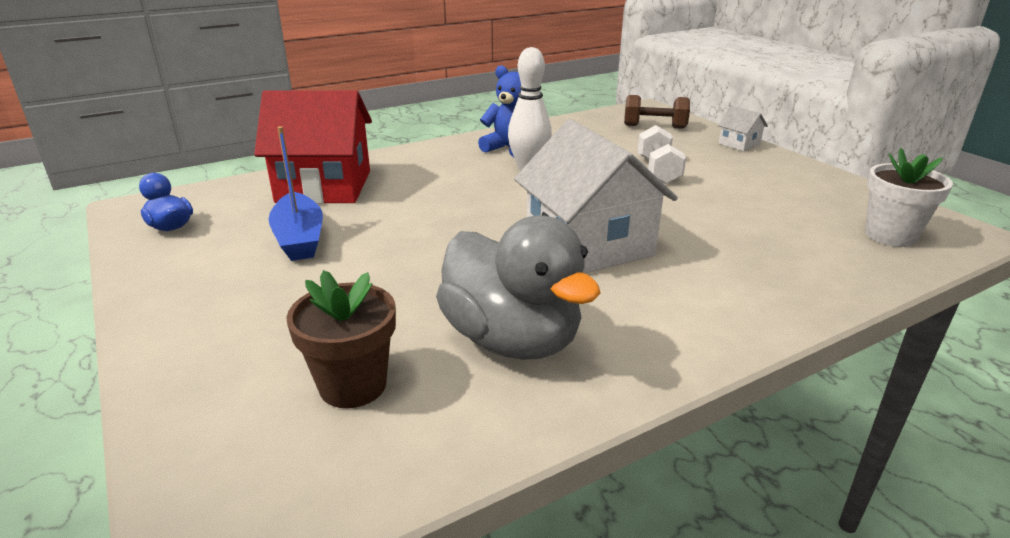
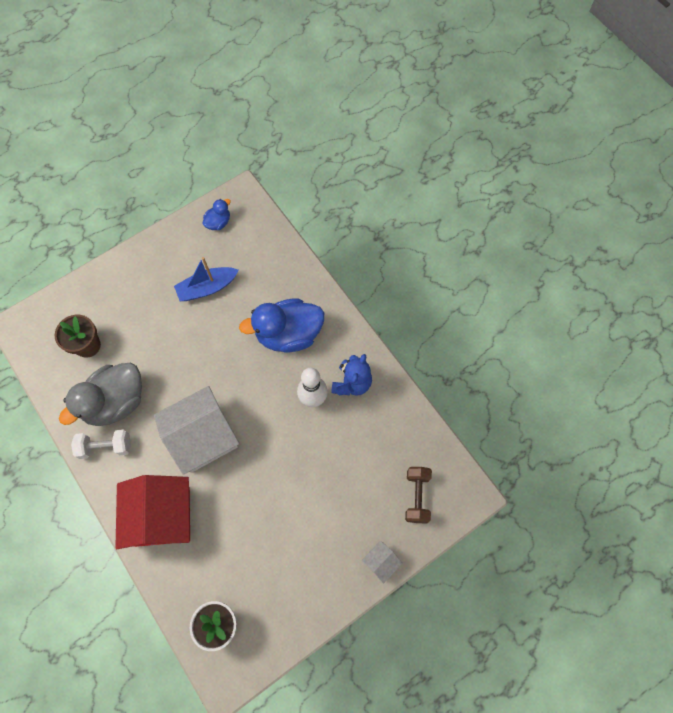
camera: 85 degrees right, 40 degrees up
red house [254,90,372,204] -> red house moved to [115,475,190,549]
white dumbbell [638,125,686,184] -> white dumbbell moved to [71,430,131,459]
none -> blue duck [239,298,324,352]

